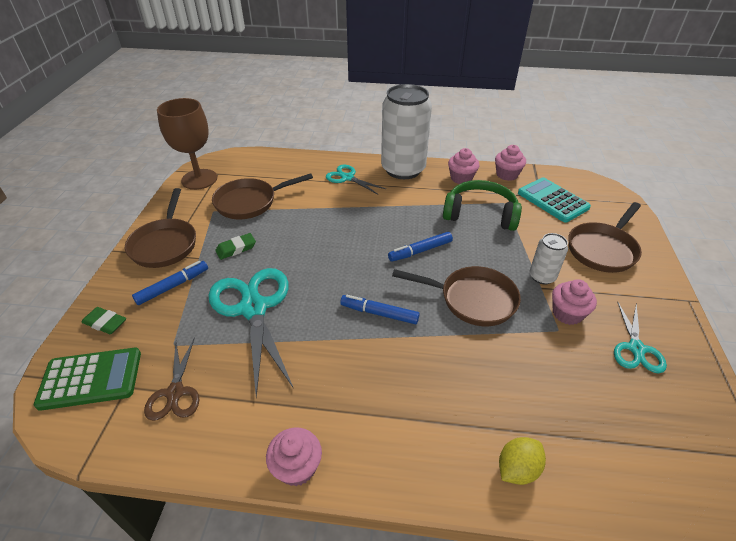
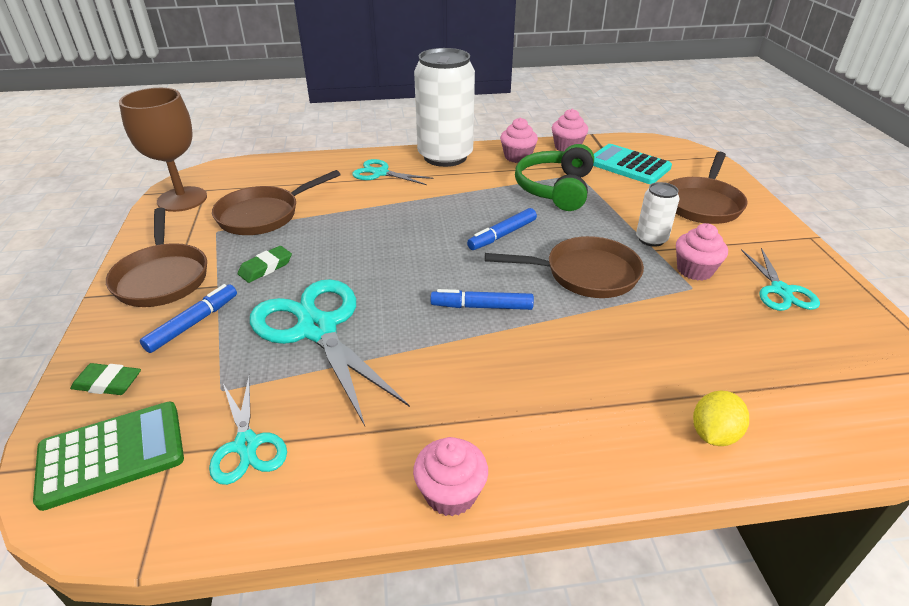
camera: 15 degrees left, 5 degrees down
brown scissors [144,337,199,421] -> turquoise scissors [209,377,287,485]
green headphones [443,180,522,231] -> green headphones turned 75 degrees counterclockwise [515,144,594,211]

